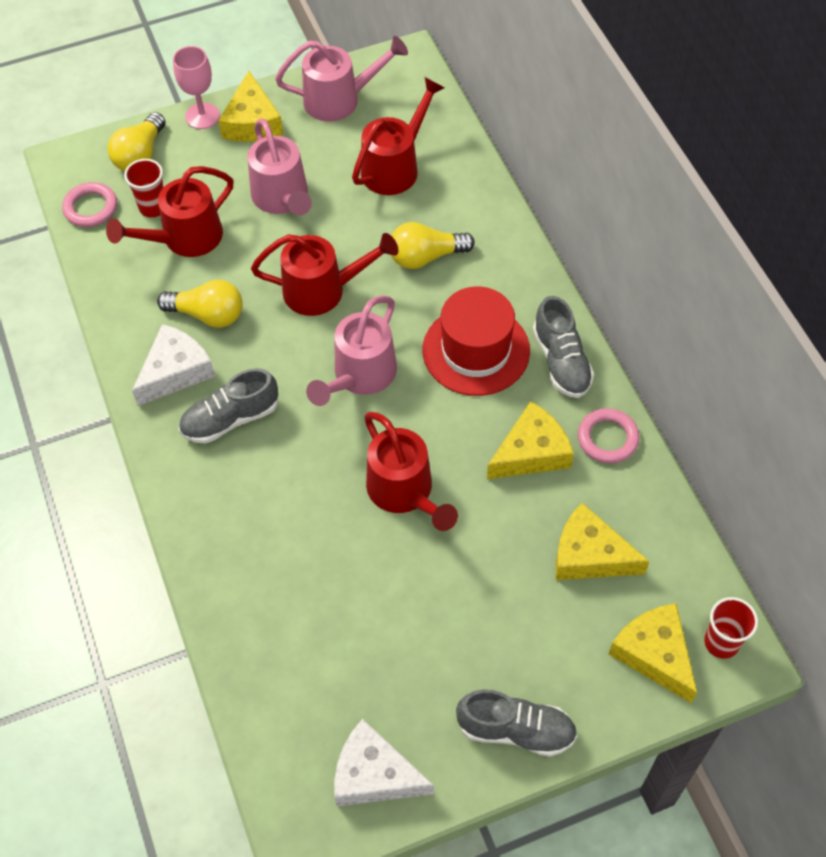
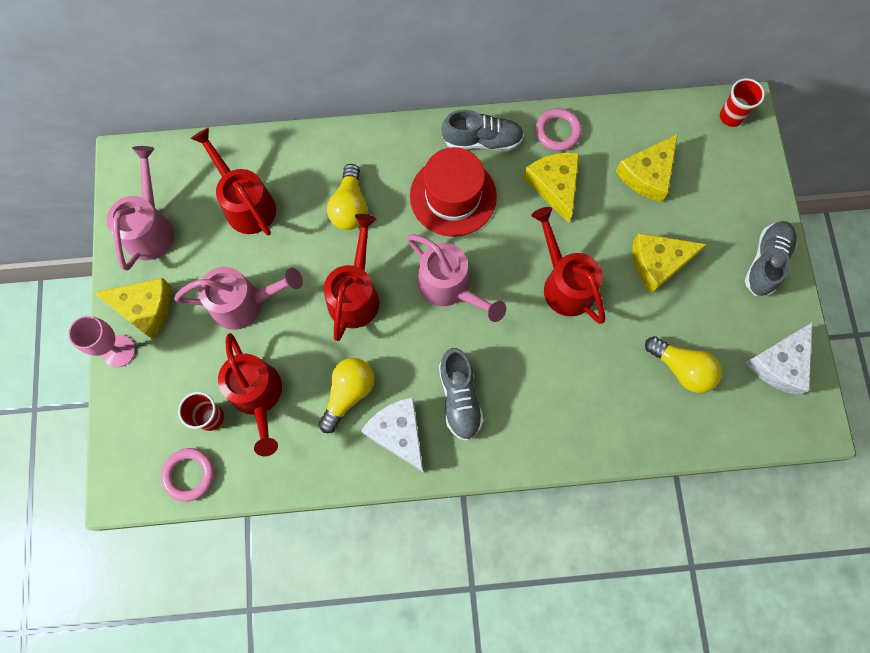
camera: 75 degrees left, 15 degrees up
yellow light bulb [107,112,165,171] -> yellow light bulb moved to [645,336,722,393]
red watering can [364,412,458,531] -> red watering can turned 105 degrees counterclockwise [531,207,605,324]
yellow cheese [608,603,697,703] -> yellow cheese moved to [633,233,707,294]

